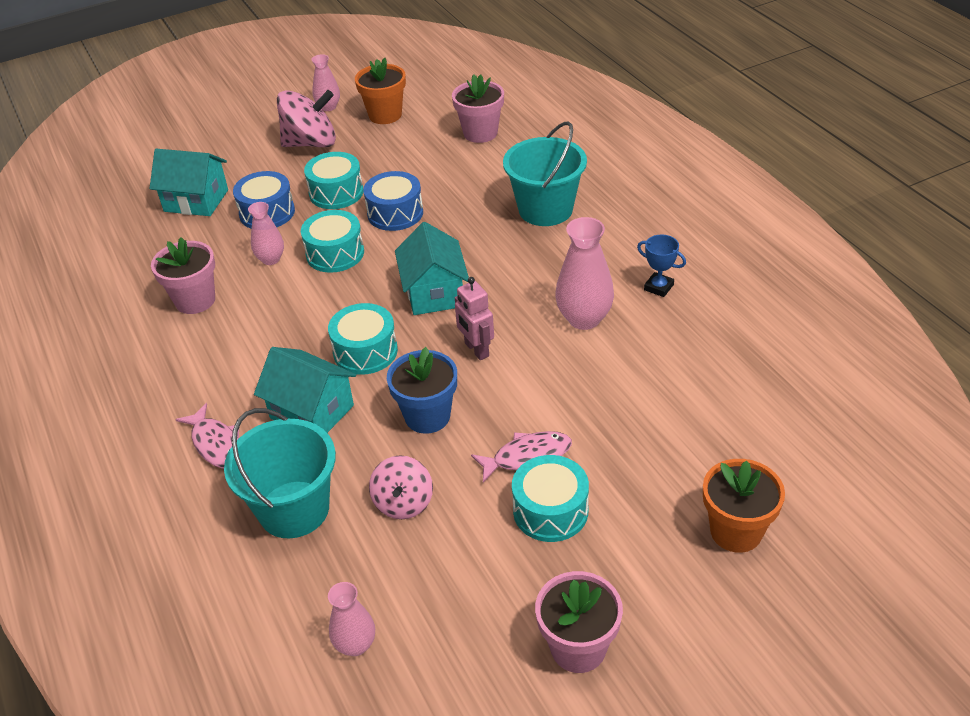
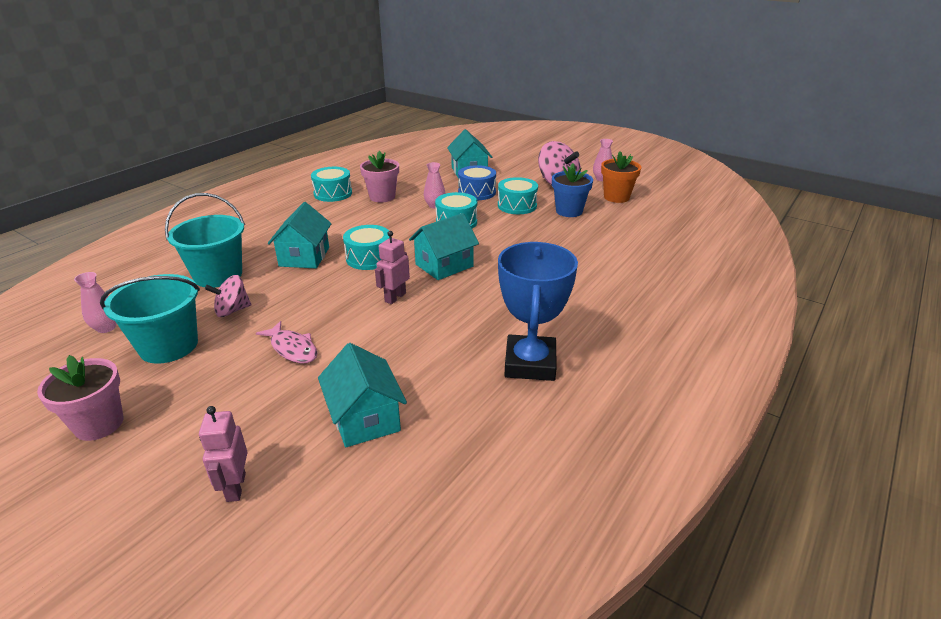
camera: 60 degrees right, 10 degrees down
pink fish [175,403,239,469] -> none
blue drum [363,171,423,231] -> none
blue flower pot [387,347,457,434] -> blue flower pot moved to [552,163,593,217]
pink flower pot [452,74,504,143] -> none
turquoise bucket [503,122,587,226] -> turquoise bucket moved to [100,274,200,364]
turquoise drum [512,455,589,542] -> turquoise drum moved to [311,167,352,202]
pink vase [555,217,614,330] -> none
blue trophy [637,235,686,297] -> blue trophy [498,242,578,381], size x2.28
orange flower pot [703,459,785,553] -> pink robot [199,406,247,502]
none -> turquoise house [318,343,407,447]

